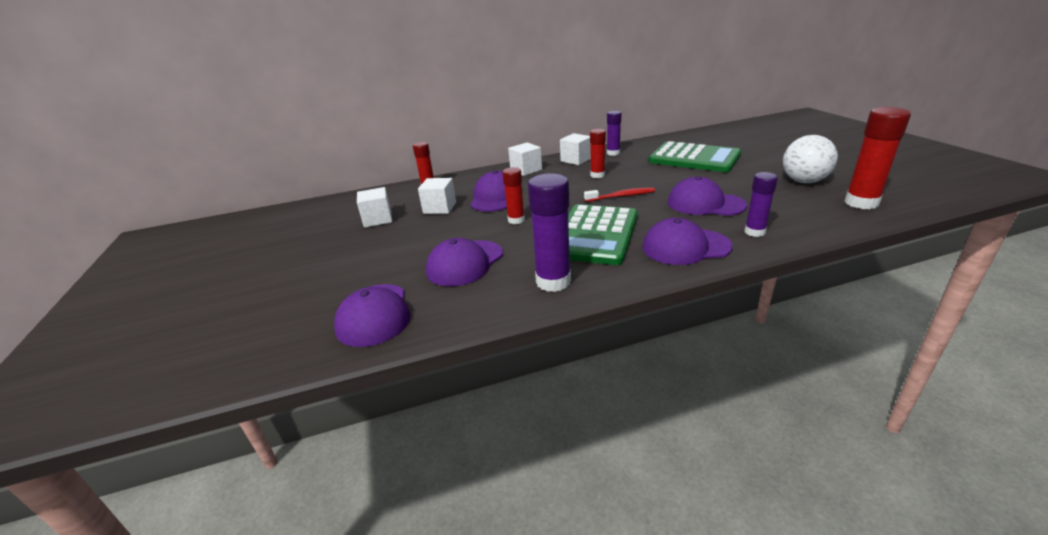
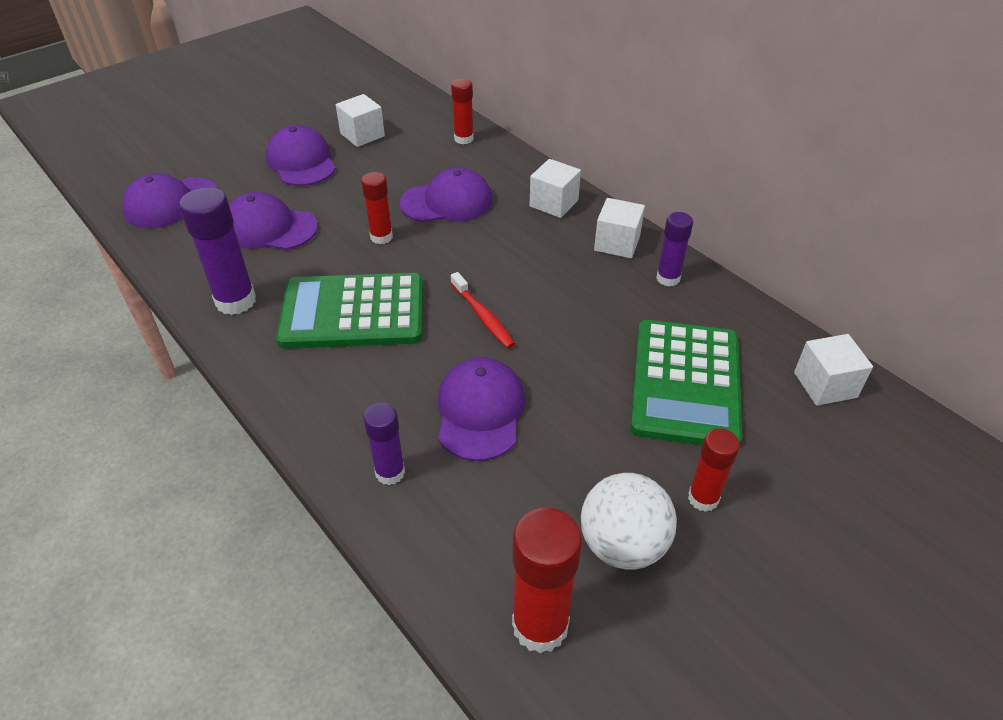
camera: 65 degrees right, 15 degrees up
white cube [418,178,456,214] -> white cube moved to [794,334,873,406]
red glue stick [590,129,606,178] -> red glue stick moved to [688,428,740,512]
purple cap [642,218,733,265] -> purple cap moved to [266,125,336,186]

